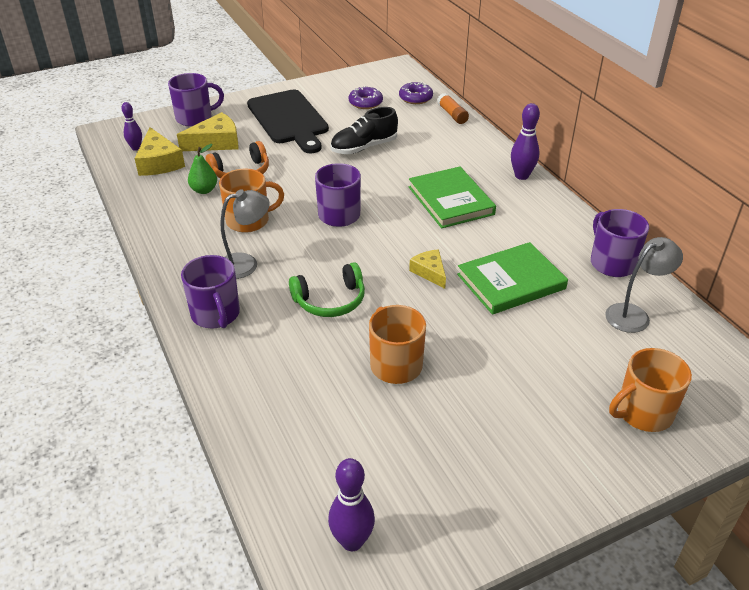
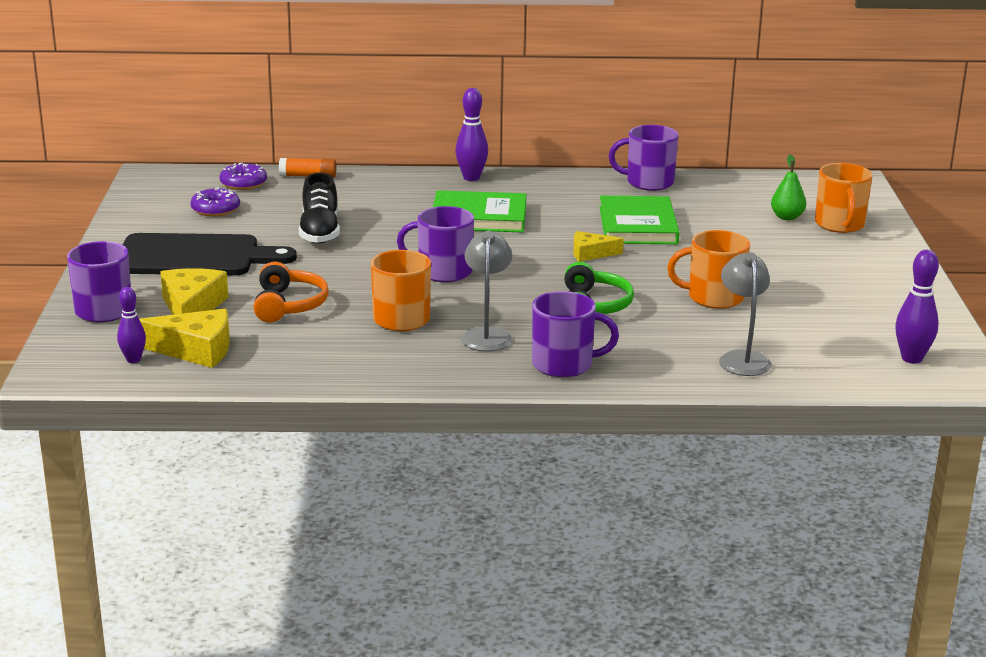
camera: 65 degrees left, 15 degrees down
green pear [188,144,217,194] -> green pear moved to [771,154,806,220]
grey lamp [605,237,683,333] -> grey lamp moved to [719,252,772,376]

